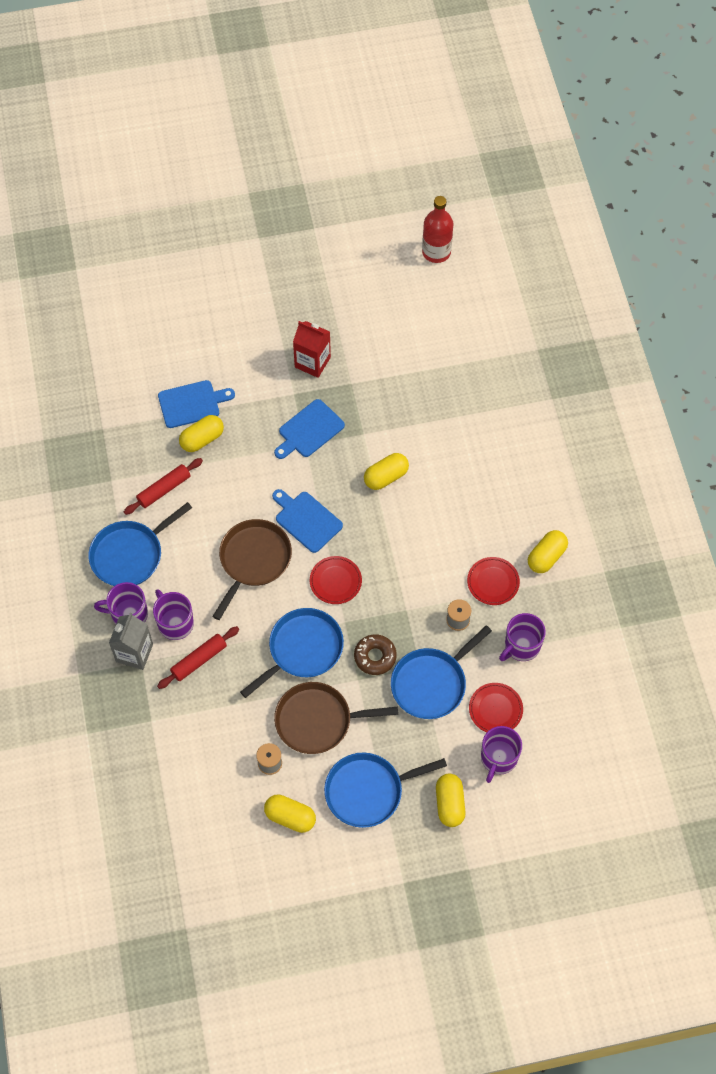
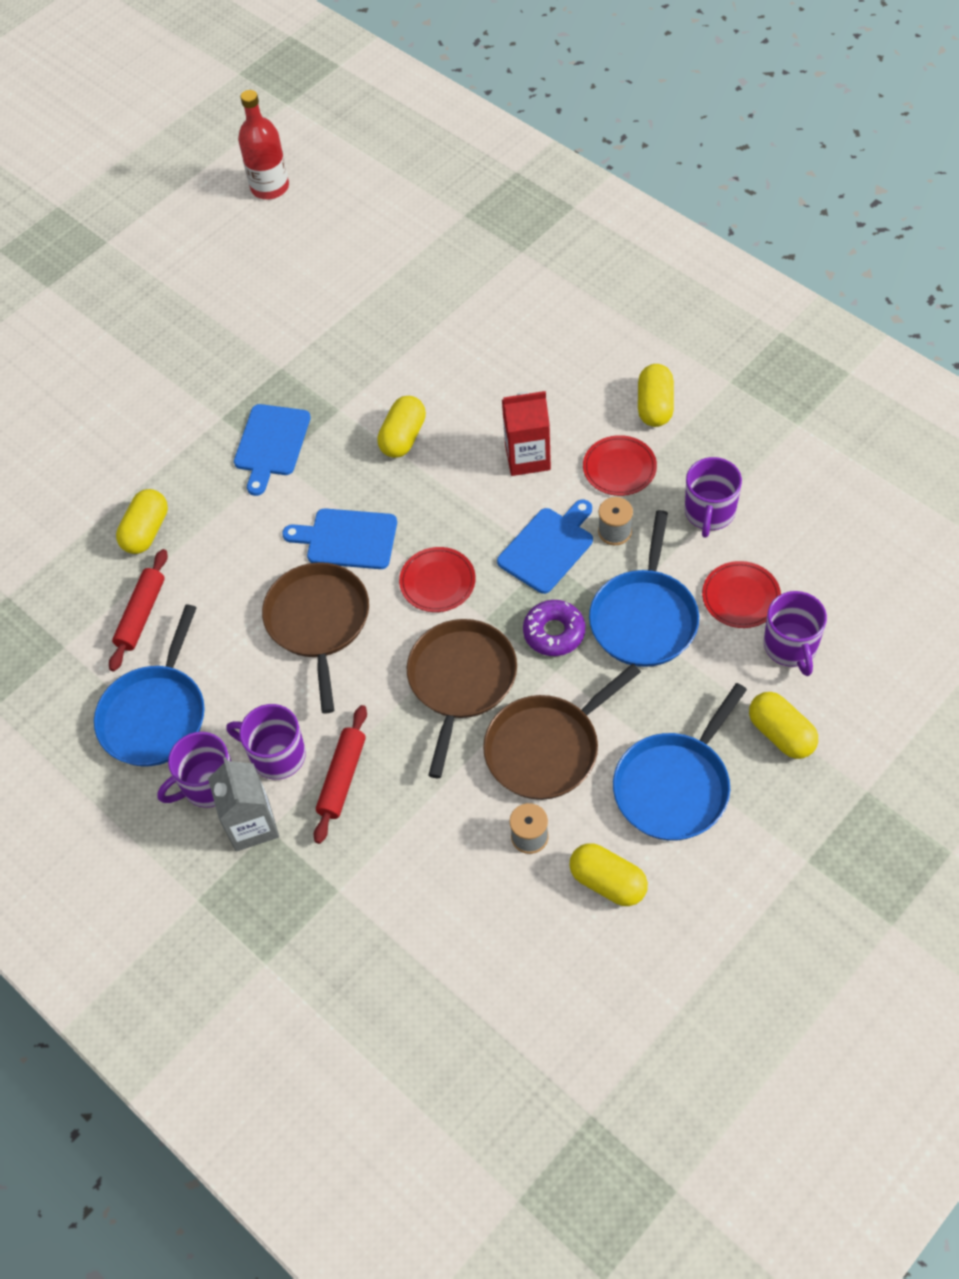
camera: 30 degrees left, 5 degrees down
blue cutting board [158,380,235,428] -> blue cutting board moved to [497,499,593,594]
blue pan [240,608,344,698] -> brown pan [407,619,517,778]
yellow capsule [264,794,316,833] -> yellow capsule turned 45 degrees clockwise [569,843,648,906]
red carton [293,321,331,378] -> red carton moved to [502,391,551,476]
brown donut [354,634,397,675] -> purple donut [523,600,585,656]

